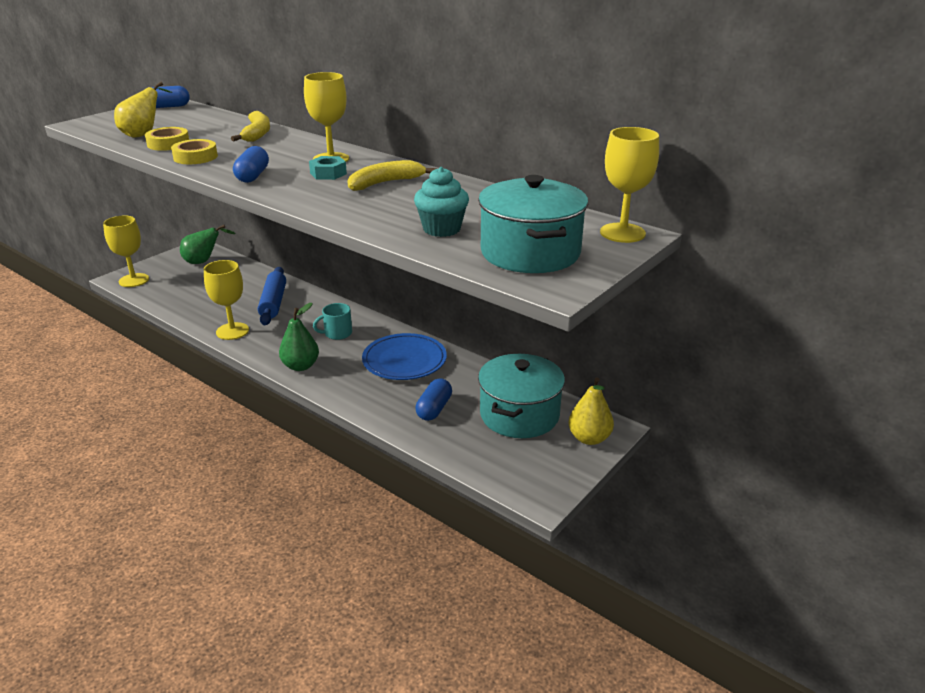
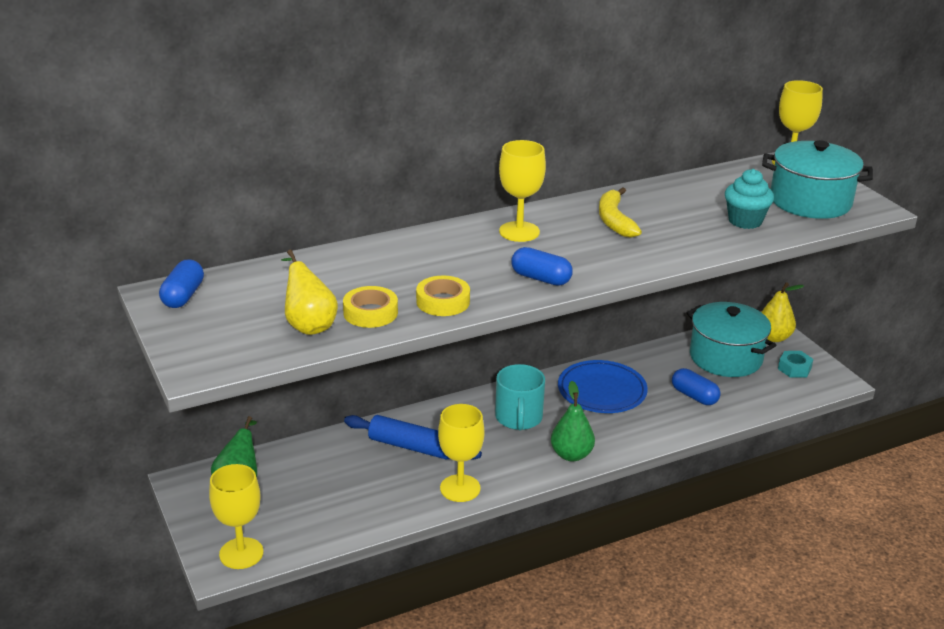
camera: 65 degrees left, 0 degrees up
yellow banana [231,111,270,142] -> none
turquoise nut [309,156,347,180] -> turquoise nut moved to [778,351,813,378]
turquoise mug [313,303,352,340] -> turquoise mug [495,364,545,430], size x1.51

